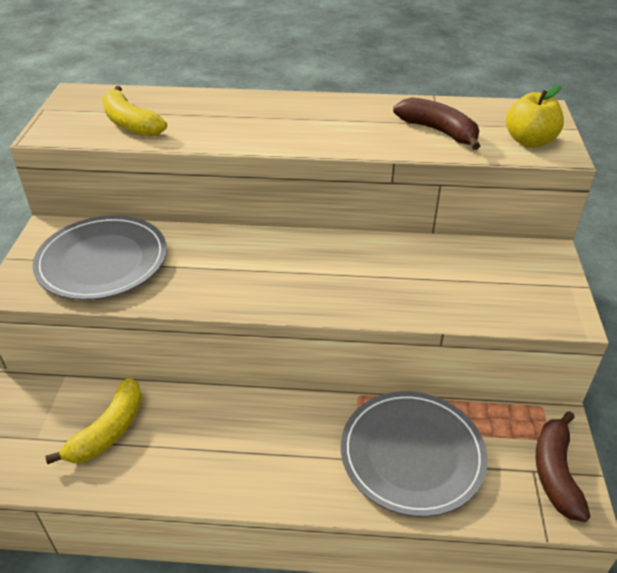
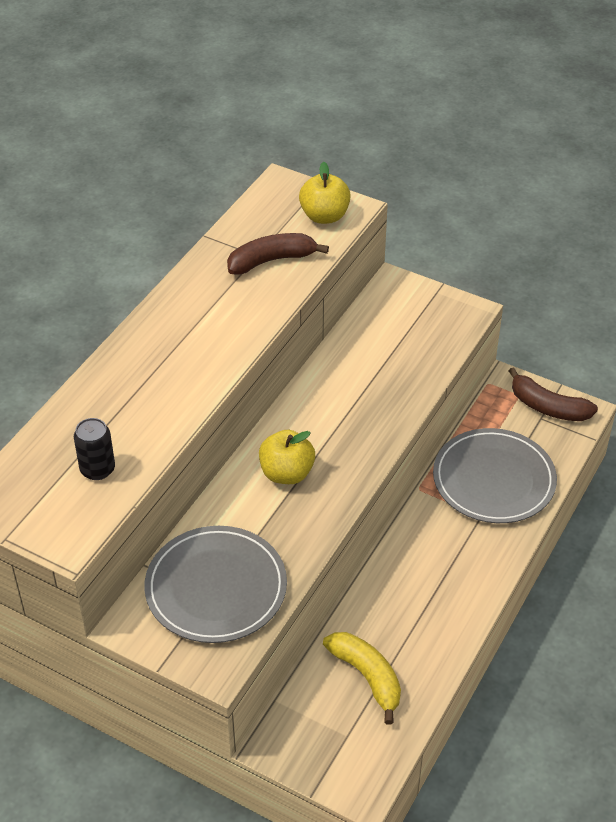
camera: 65 degrees left, 5 degrees up
yellow banana [102,86,167,137] -> black can [74,418,115,480]
none -> yellow apple [259,430,315,484]

